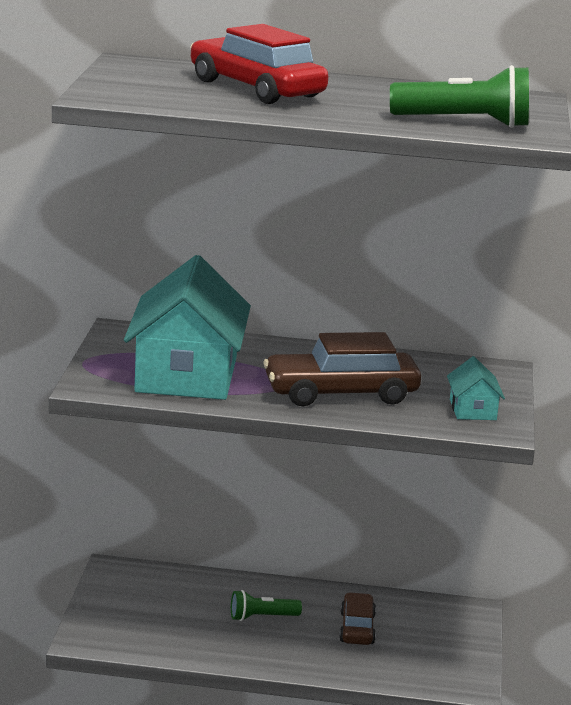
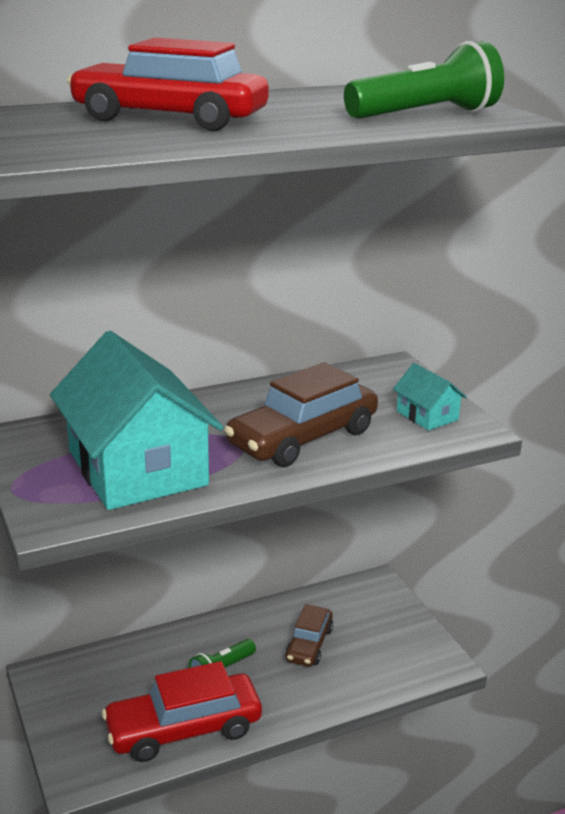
camera: 30 degrees left, 5 degrees up
brown car [339,592,376,645] -> brown car turned 135 degrees counterclockwise [285,604,333,667]
none -> red car [102,661,262,762]

